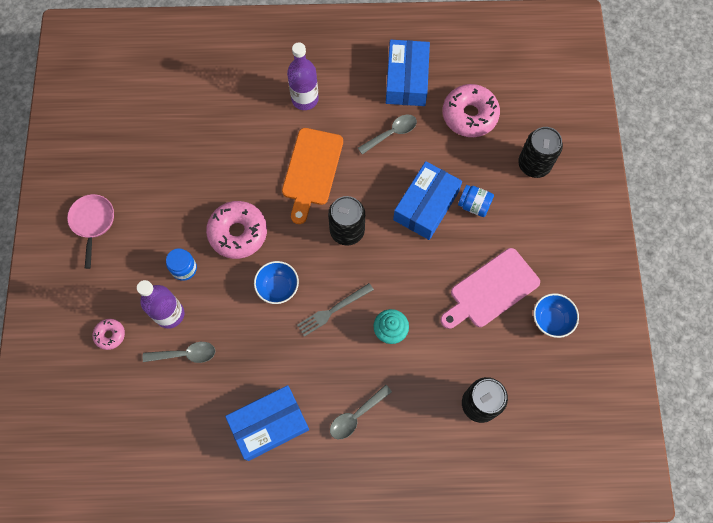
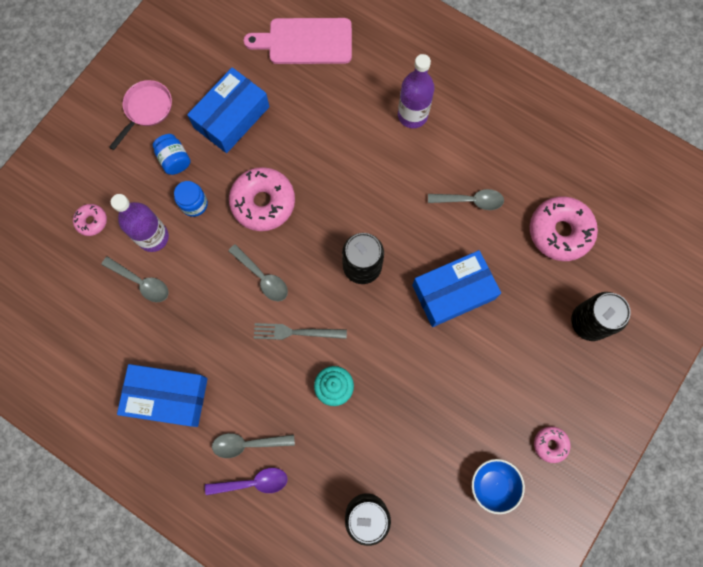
camera: 35 degrees right, 5 degrees up
blue bowl [254,261,299,304] -> grey spoon [228,244,288,301]
orange cutting board [282,128,343,224] -> none
blue box [386,40,430,106] -> blue box moved to [187,67,270,153]
pink cutting board [440,248,540,329] -> pink cutting board moved to [244,18,352,64]
blue jar [458,185,494,217] -> blue jar moved to [153,134,191,175]
none -> purple spoon [205,468,288,495]
none -> pink donut [534,426,570,463]

